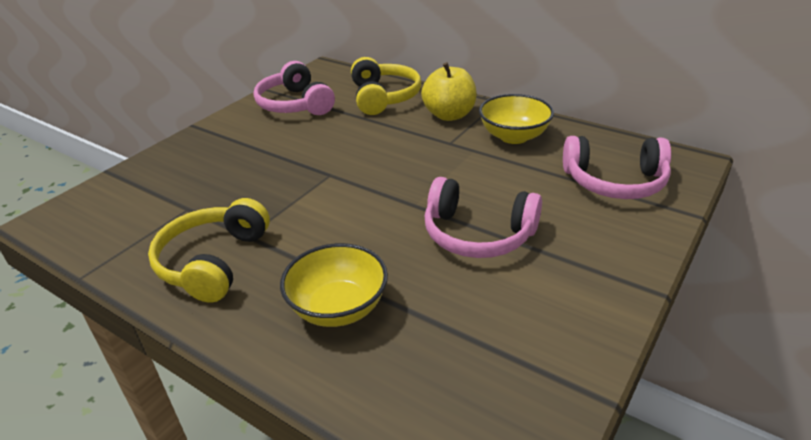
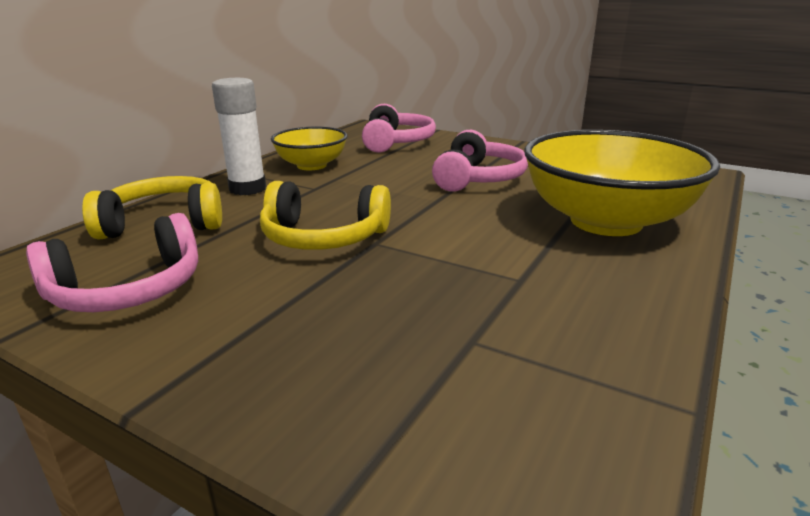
camera: 95 degrees left, 10 degrees down
yellow headphones [148,198,270,303] -> yellow headphones moved to [260,181,391,250]
yellow bowl [280,243,388,327] -> yellow bowl [524,130,720,236], size x1.80
yellow apple [421,62,477,121] -> white glue stick [212,78,266,195]

